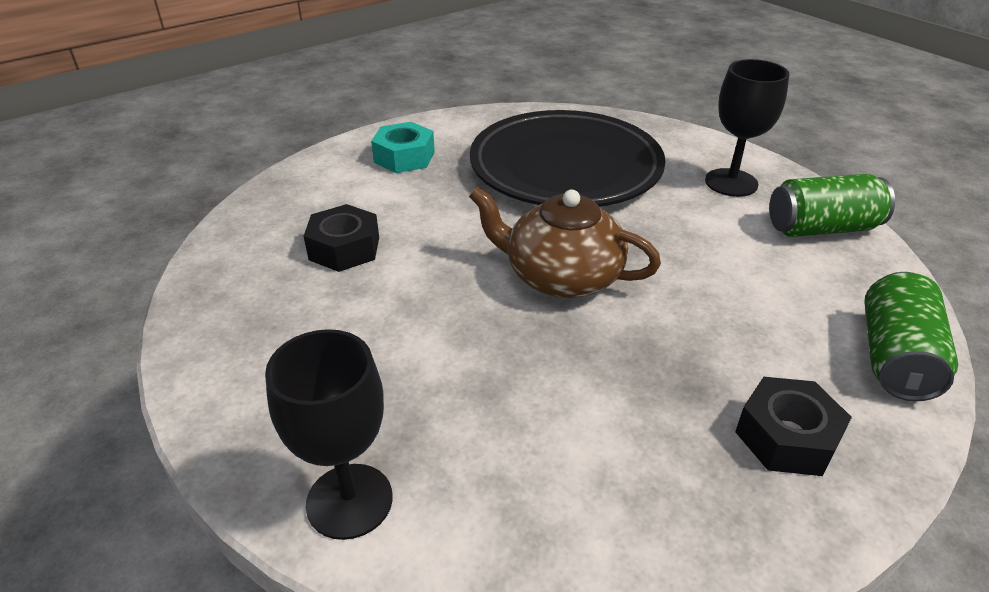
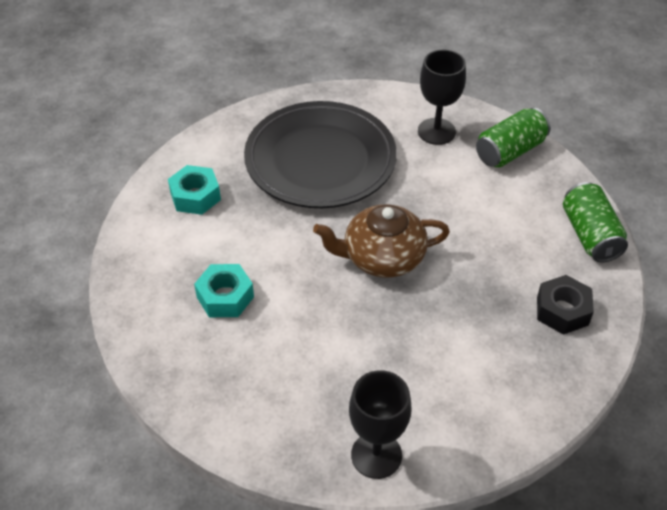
camera: 30 degrees left, 10 degrees up
black nut [304,204,379,272] -> turquoise nut [194,264,254,317]

